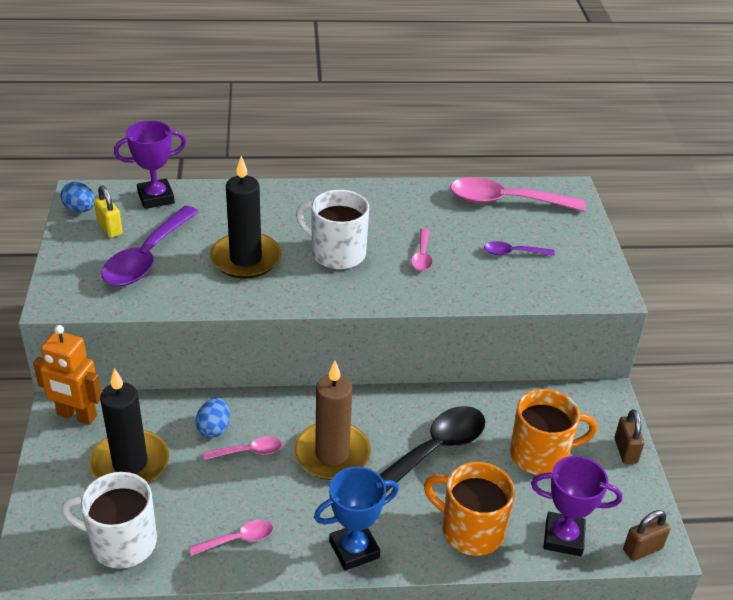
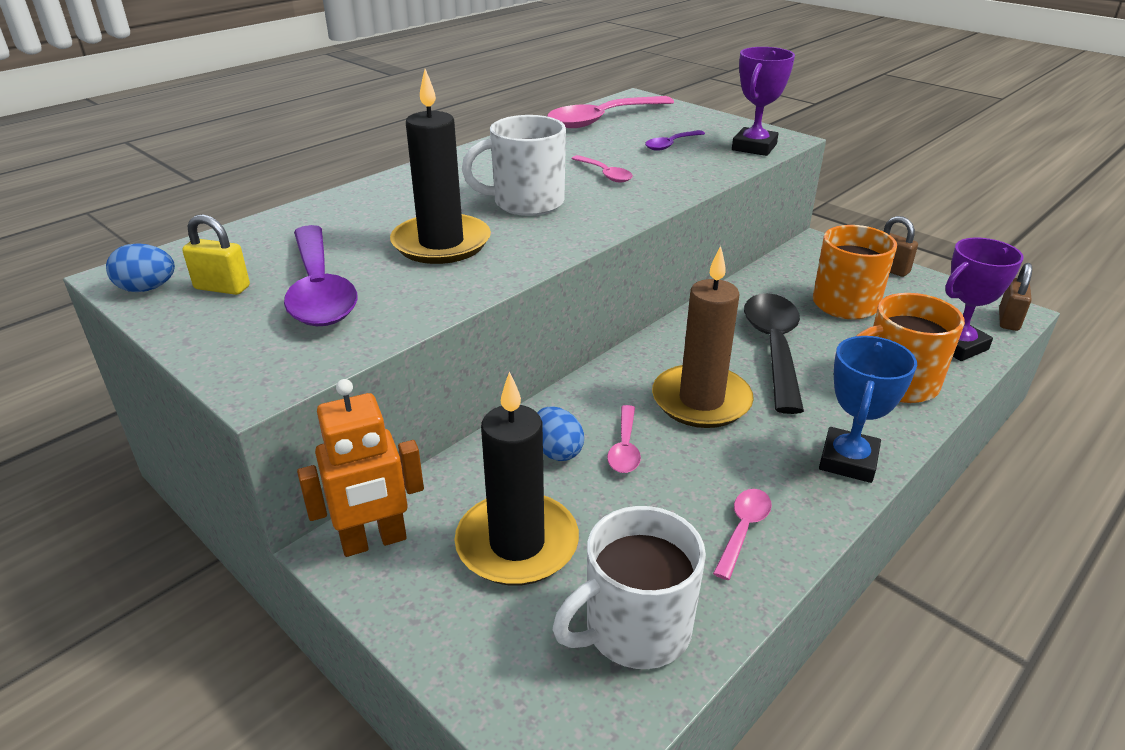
camera: 40 degrees left, 5 degrees down
purple trophy [114,120,186,209] -> purple trophy moved to [732,47,795,156]
pink spoon [203,436,282,460] -> pink spoon turned 150 degrees clockwise [607,405,641,473]

